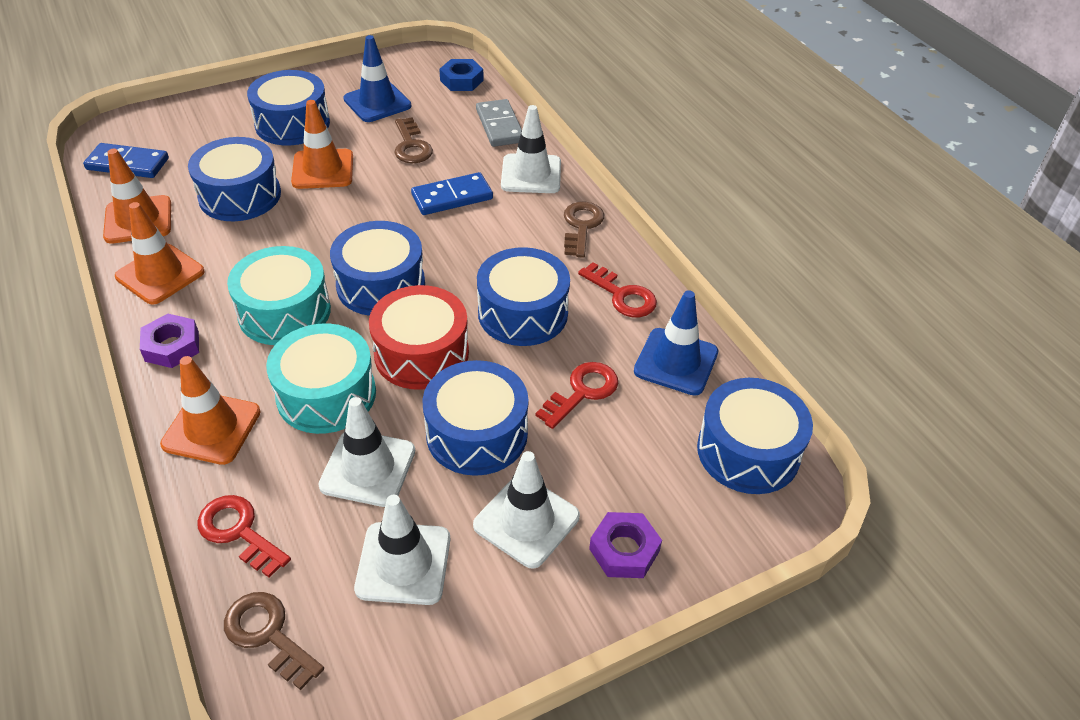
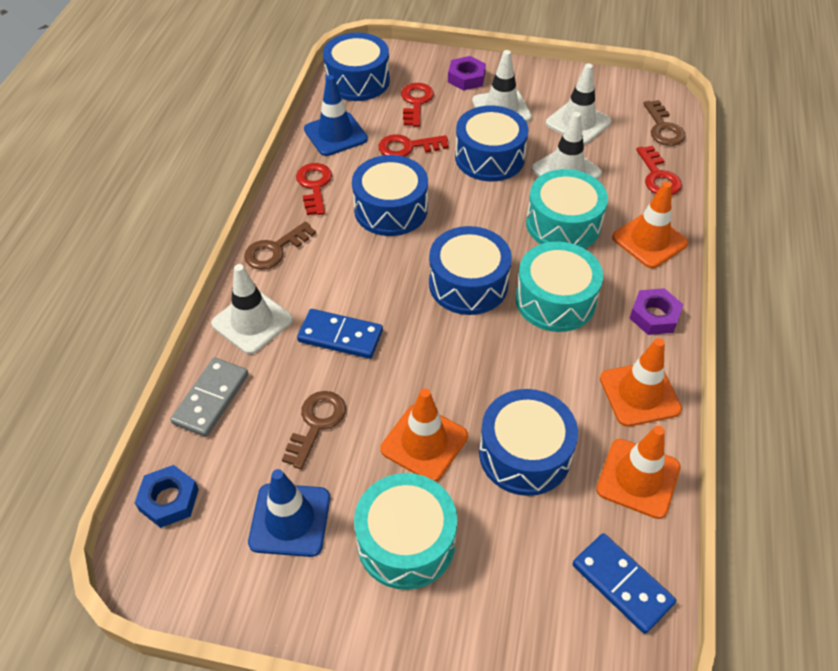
camera: 140 degrees left, 5 degrees up
blue drum [247,70,330,145] -> turquoise drum [354,473,457,590]
red drum [369,285,469,390] -> none
none -> red key [401,83,434,127]

